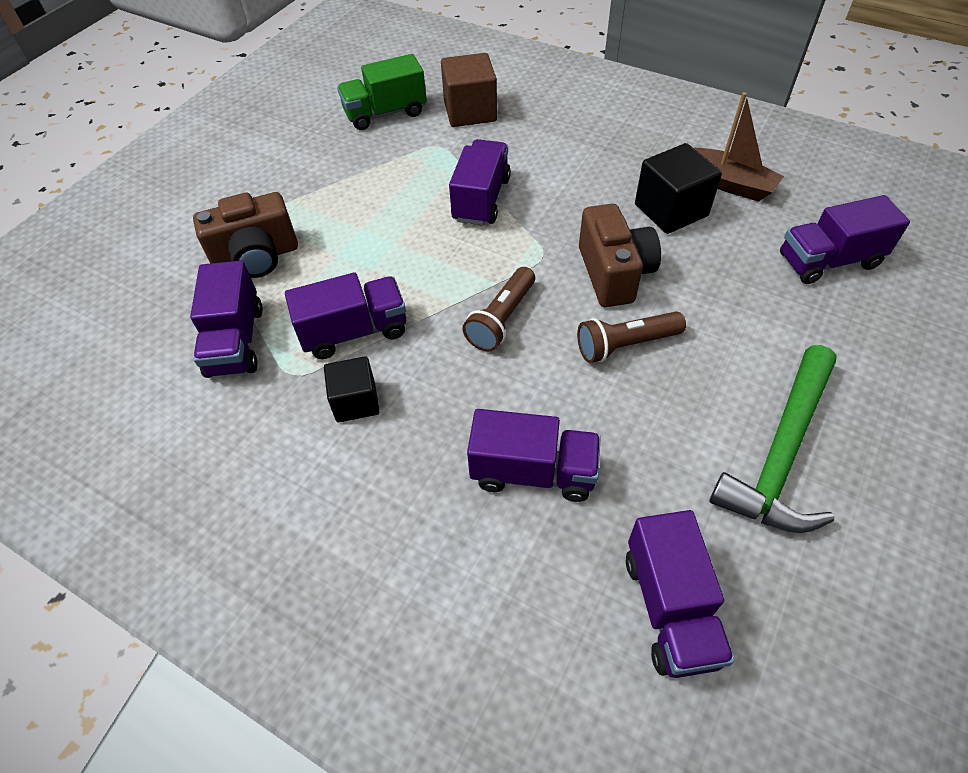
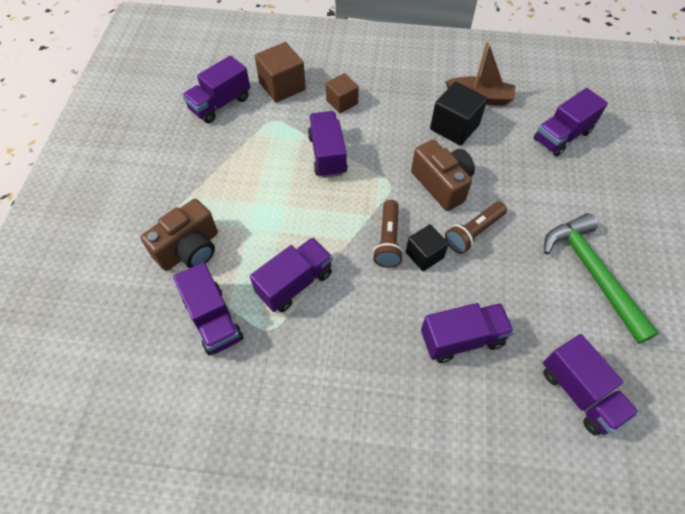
camera: 25 degrees left, 5 degrees up
black cube [324,356,379,422] -> black cube moved to [406,224,449,271]
green truck [337,54,427,130] -> purple truck [182,55,250,123]
green hammer [710,345,837,533] -> green hammer turned 150 degrees clockwise [544,213,659,344]
none -> brown cube [326,73,359,113]

